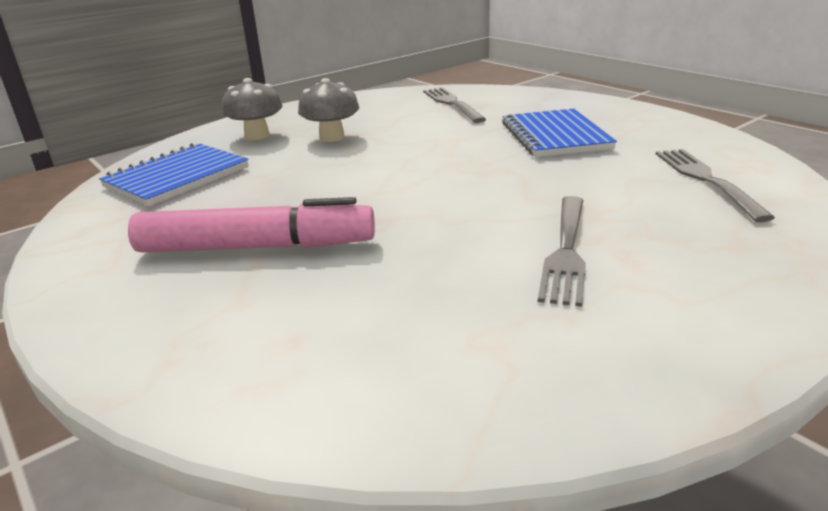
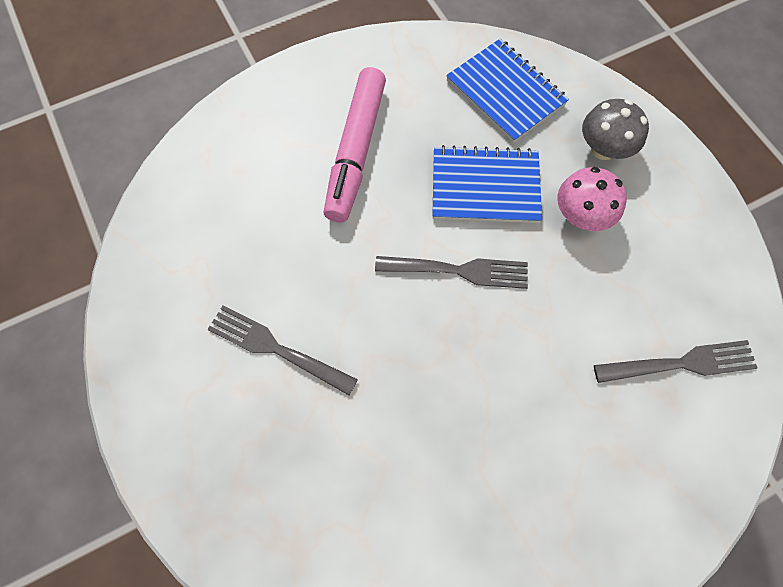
camera: 100 degrees right, 40 degrees up
grey mushroom [298,78,359,142] -> pink mushroom [557,167,627,231]
blue notebook [502,109,617,157] -> blue notebook moved to [432,145,542,223]
grey fork [656,149,775,222] -> grey fork moved to [375,256,528,289]

